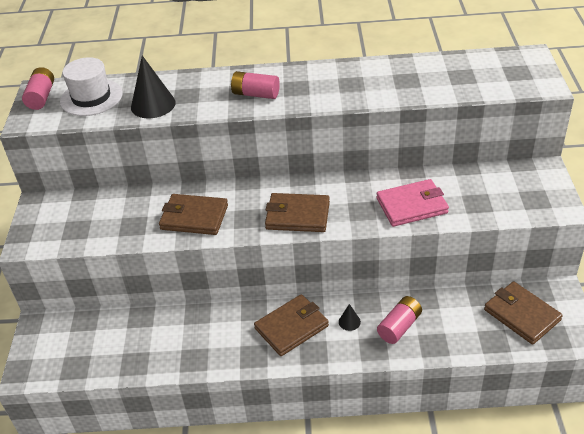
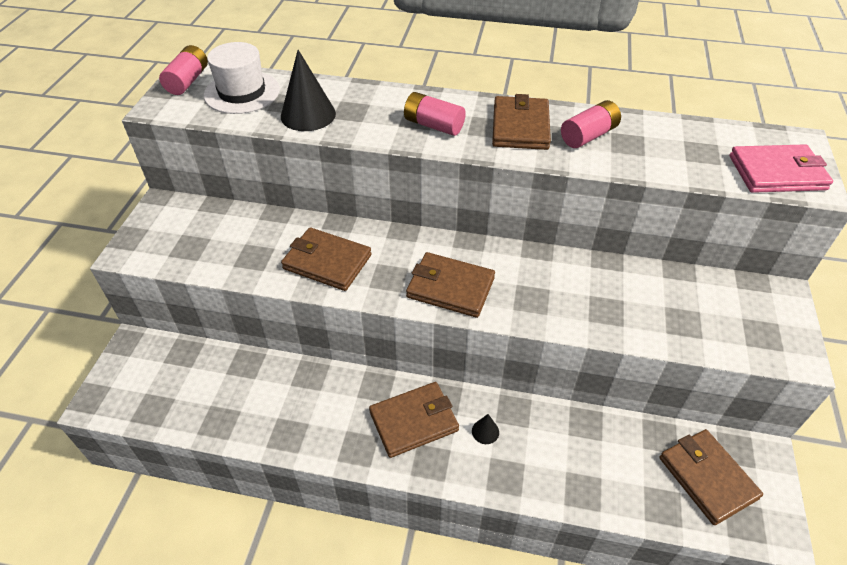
camera: 10 degrees right, 5 degrees up
pink wallet [376,179,449,227] -> pink wallet moved to [729,144,833,193]
pink battery [377,296,422,344] -> pink battery moved to [561,100,621,148]
none -> brown wallet [492,94,551,150]

